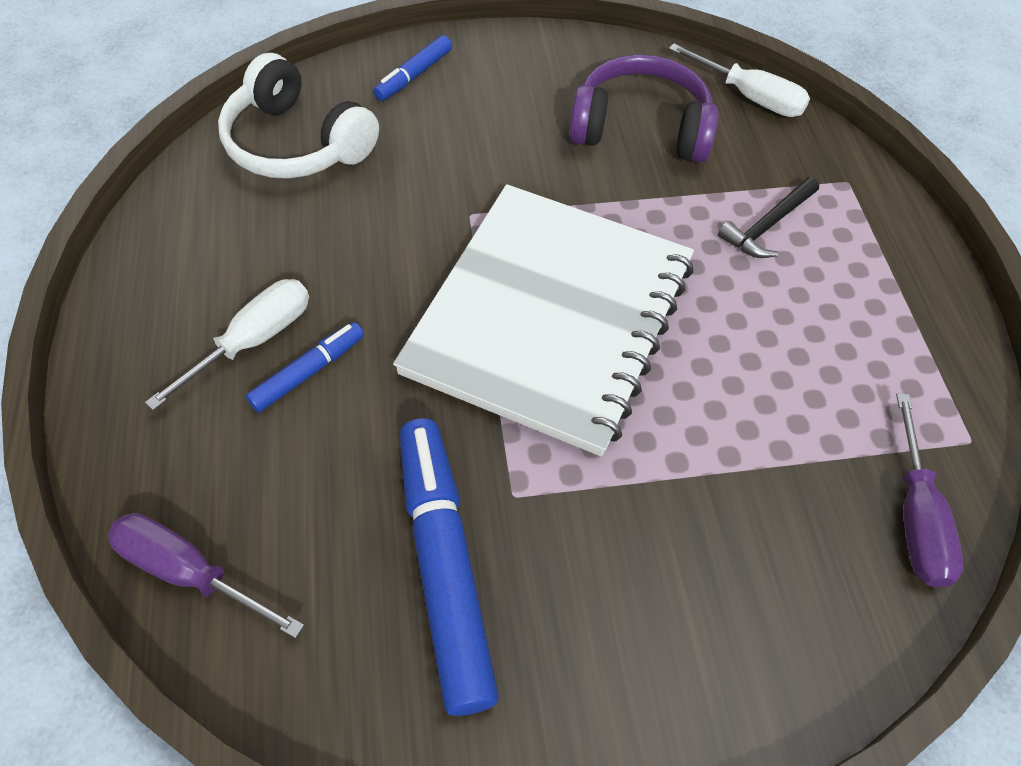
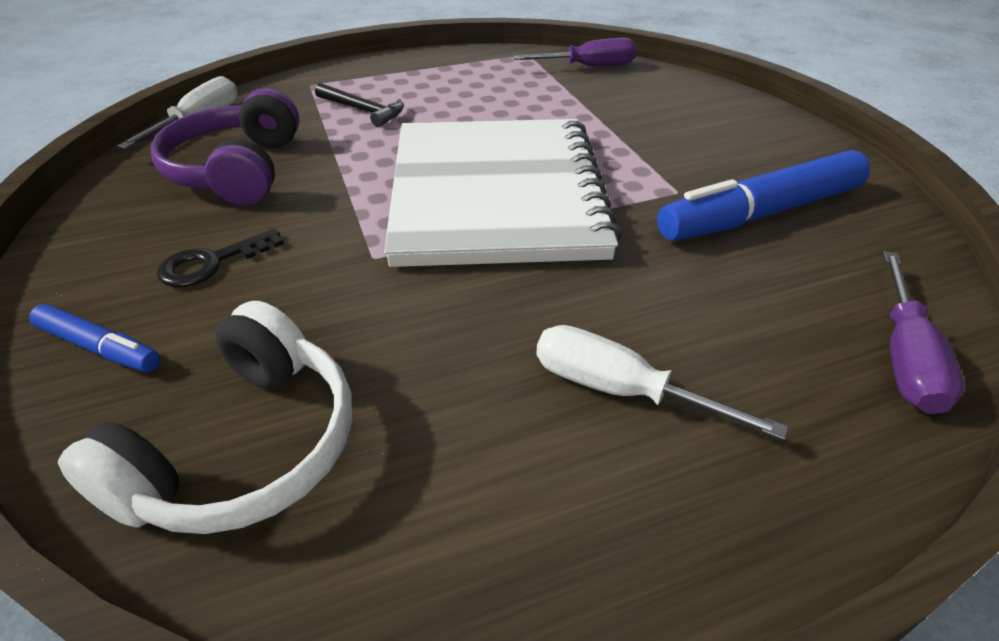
camera: 100 degrees left, 15 degrees down
blue marker [246,322,364,413] -> none
white notebook [393,184,694,457] -> white notebook turned 75 degrees clockwise [384,119,621,267]
none -> black key [157,228,284,287]

